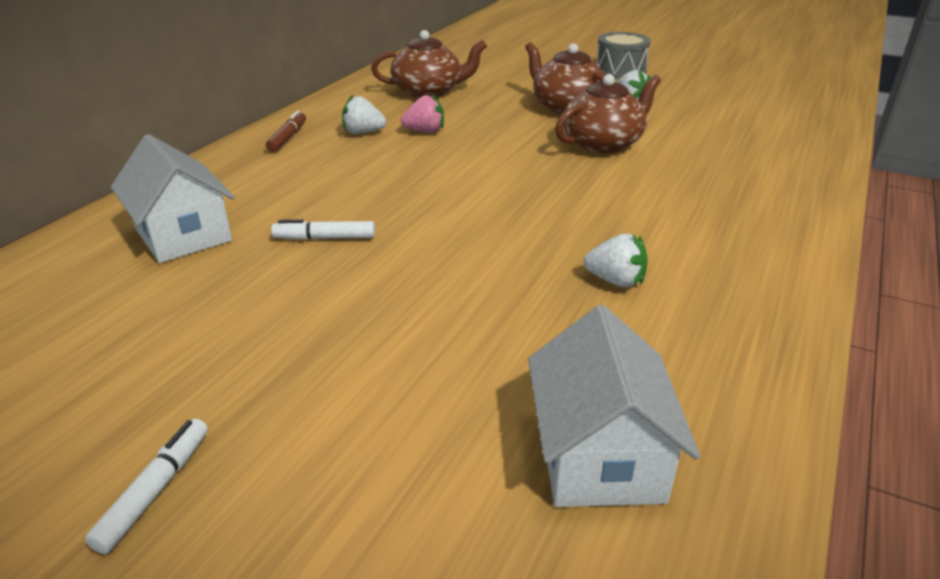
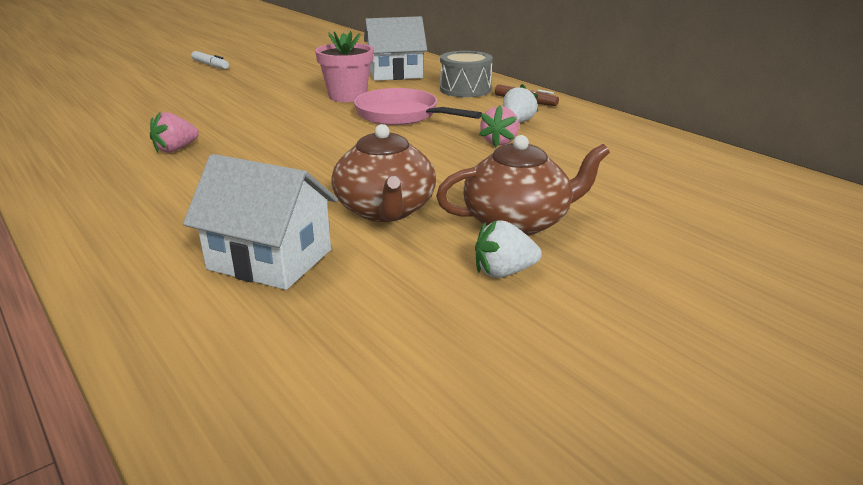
camera: 115 degrees right, 5 degrees down
white marker [271,219,375,240] -> pink flower pot [315,31,374,102]
brown teapot [371,30,487,98] -> none
white house [528,305,700,507] -> white house moved to [183,154,338,290]
white strawberry [583,234,648,288] -> pink strawberry [150,111,199,153]
grey drum [597,32,651,79] -> grey drum moved to [440,51,493,97]
none -> pink pan [354,88,482,125]

